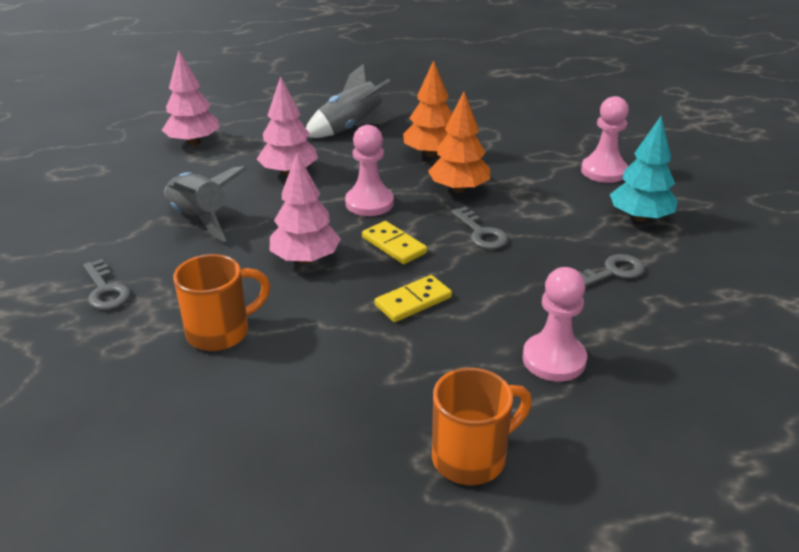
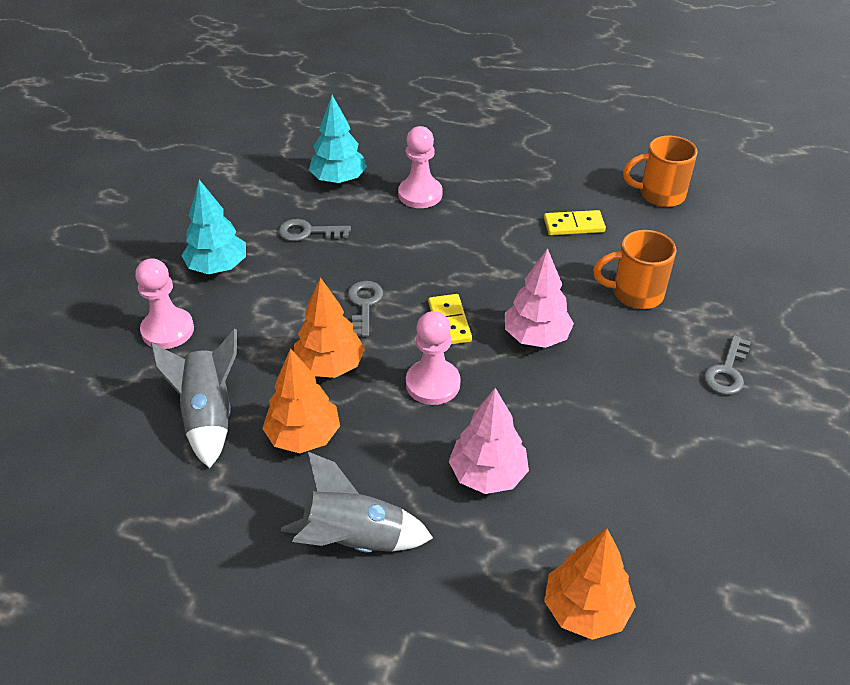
camera: 150 degrees left, 10 degrees up
grey key [83,259,131,310] -> grey key turned 150 degrees counterclockwise [704,335,751,395]
pink tree [162,51,220,146] -> orange tree [544,528,636,640]
grey rocket [165,166,247,242] -> grey rocket moved to [151,329,237,468]
yellow domino [375,275,452,322] -> yellow domino moved to [544,210,606,235]
orange mug [432,367,532,485] -> orange mug moved to [623,135,698,207]
none -> turquoise tree [309,95,367,184]

